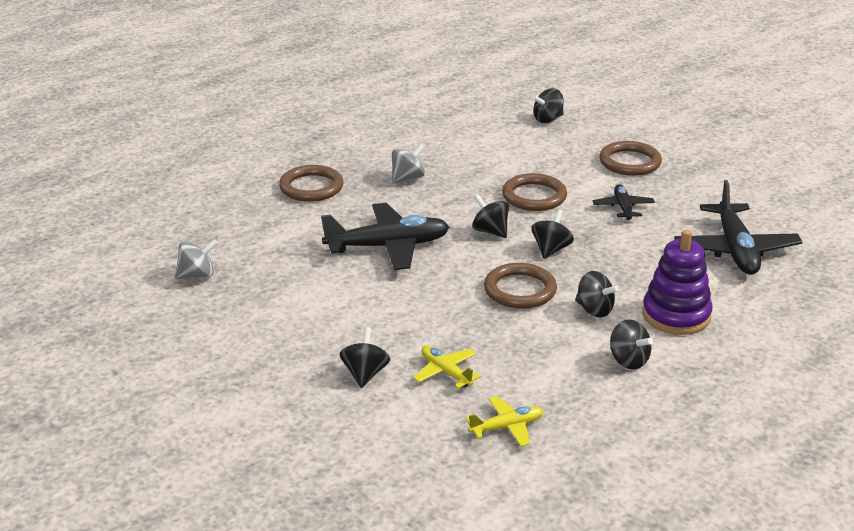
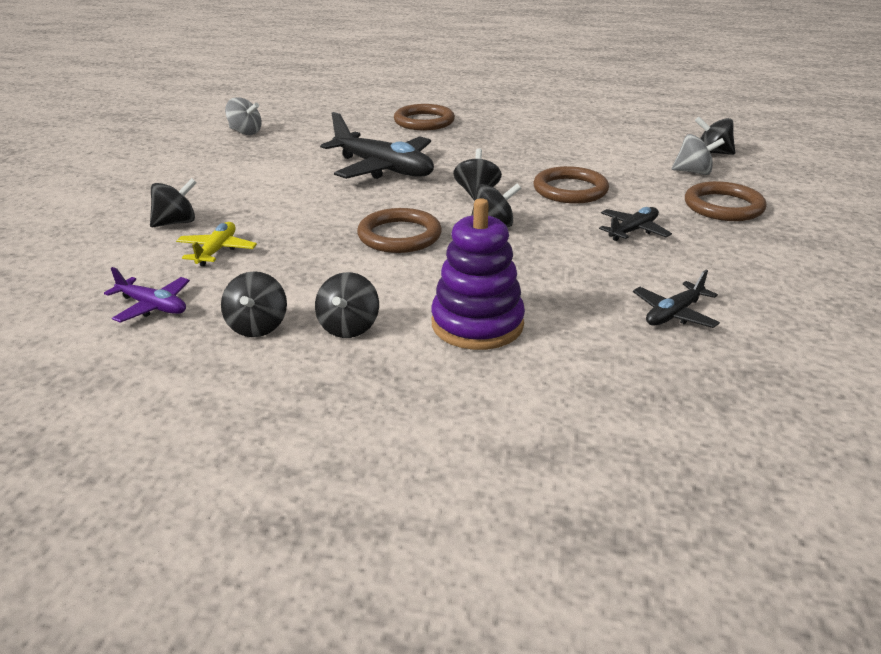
camera: 50 degrees right, 0 degrees up
grey spinning top [392,144,425,183] -> grey spinning top moved to [672,134,725,175]
yellow plane [466,396,543,447] -> purple plane [104,267,190,323]
black spinning top [575,271,619,318] -> black spinning top moved to [221,271,287,337]
black plane [674,180,802,275] -> black plane [633,270,720,328], size x0.52

